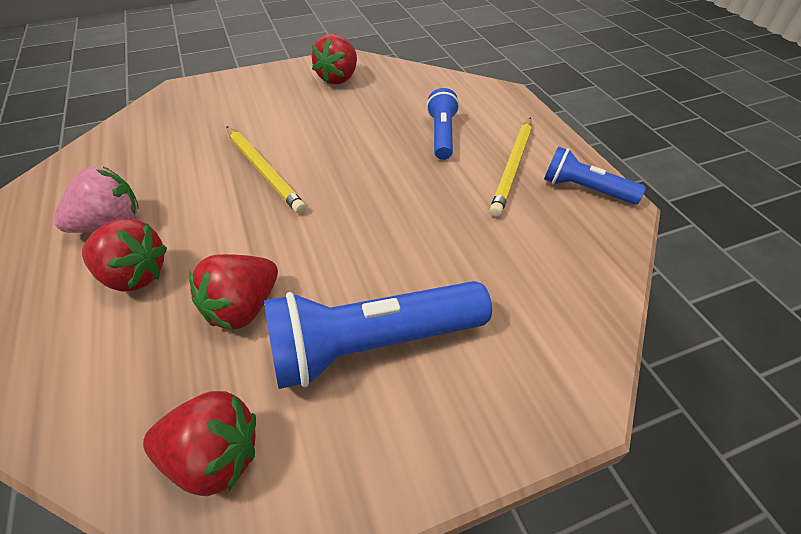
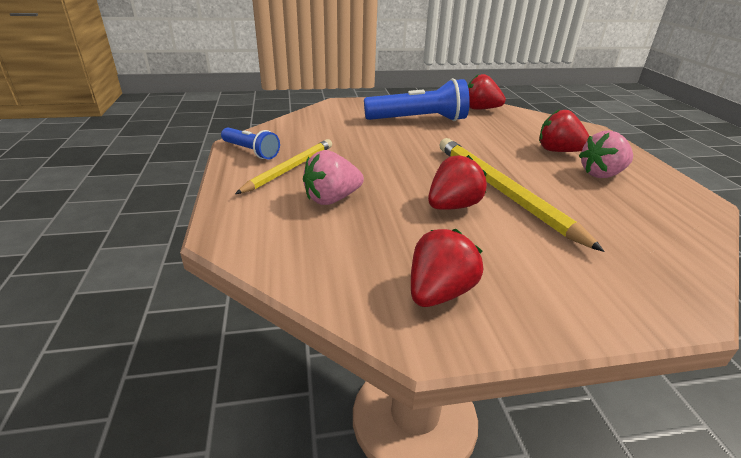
camera: 170 degrees left, 15 degrees down
red strawberry [189,254,278,330] -> red strawberry moved to [428,155,487,210]
yellow pencil [226,126,306,214] -> yellow pencil [439,138,605,252], size x1.55
blue flashlight [427,88,459,160] -> pink strawberry [303,150,364,205]

